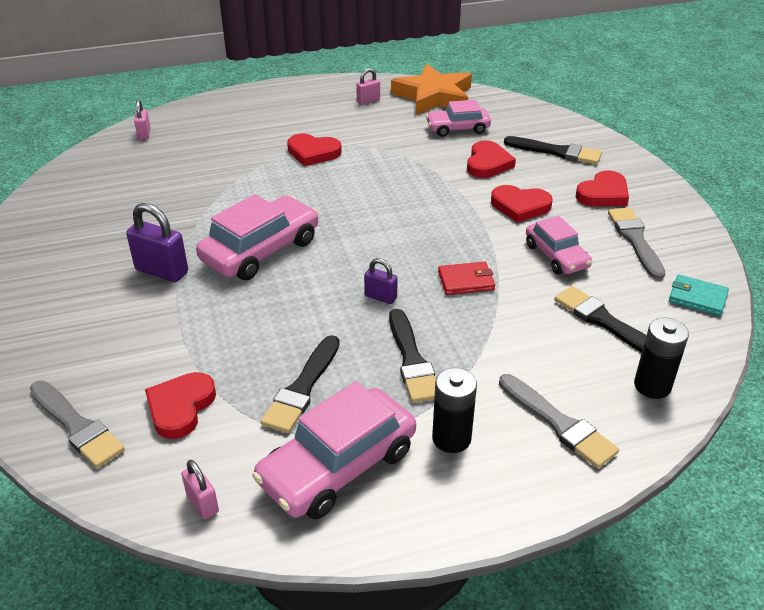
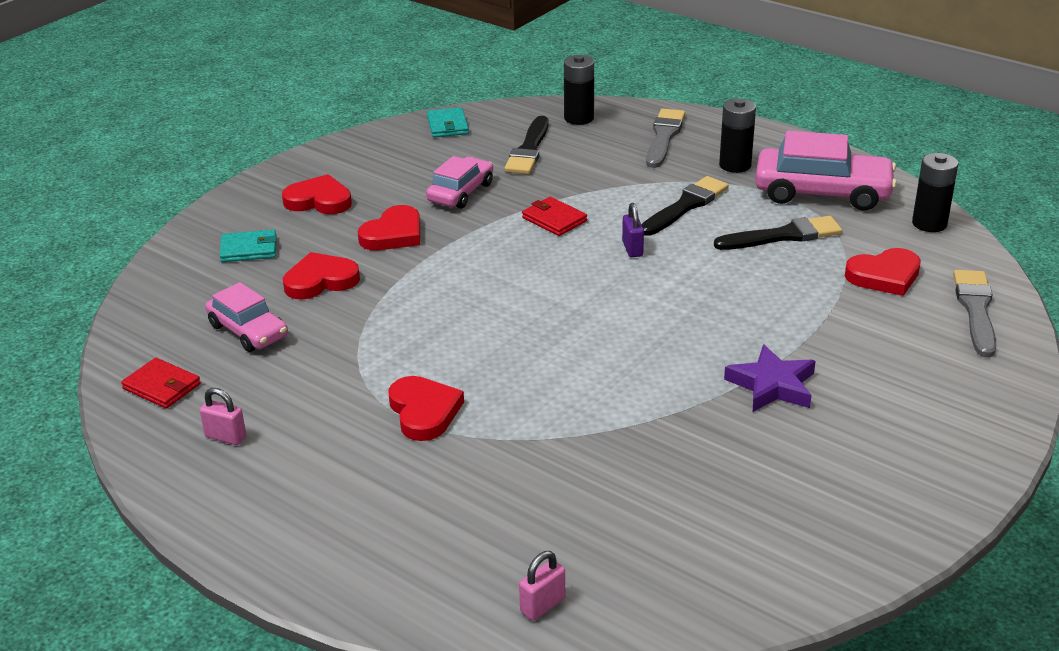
camera: 125 degrees left, 5 degrees down
purple padlock [126,203,188,282] -> purple star [724,344,816,412]
pink padlock [181,460,219,519] -> black battery [912,153,958,232]
pink car [196,194,319,280] -> none
orange star [391,64,472,115] -> red wallet [121,358,201,409]
red heart [491,185,553,223] -> red heart turned 60 degrees clockwise [358,205,420,250]
black brush [504,136,602,164] -> turquoise wallet [219,229,277,262]
grey brush [608,208,665,280] -> none

